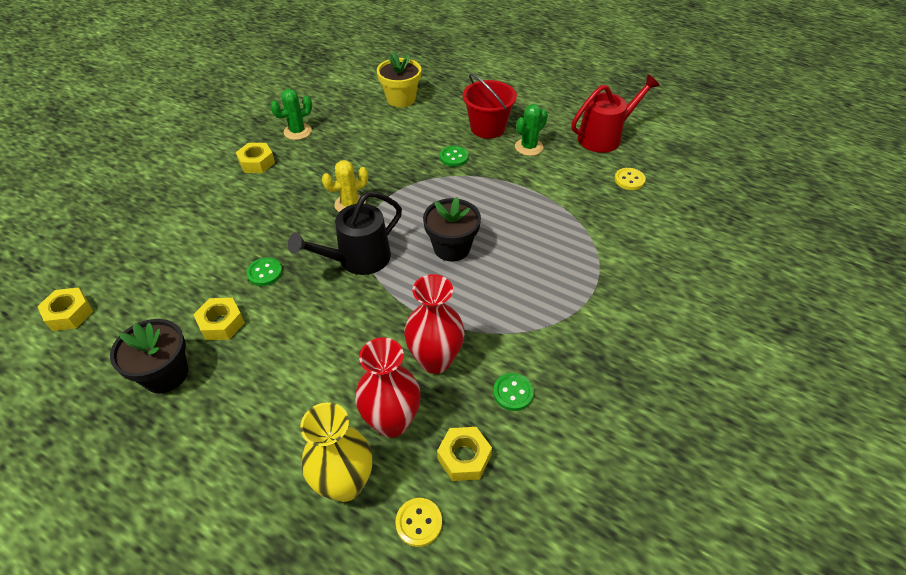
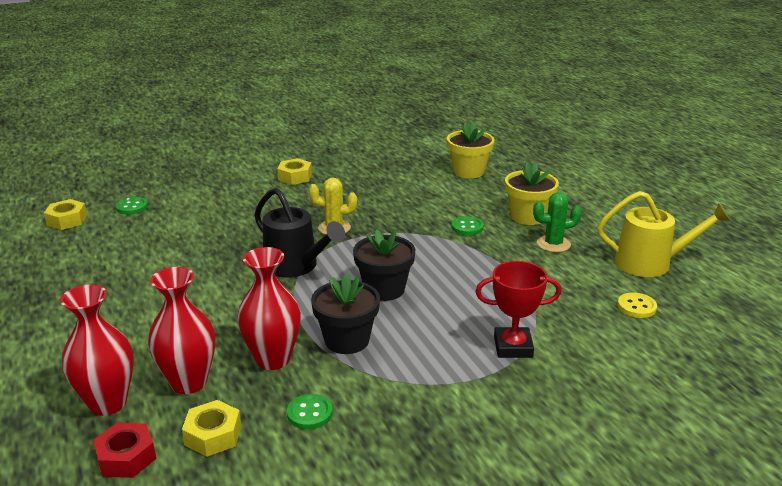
camera: 35 degrees right, 20 degrees down
black flower pot [110,319,188,393] -> black flower pot moved to [311,273,380,354]
yellow nut [193,298,245,340] -> none
green button [247,257,283,286] -> green button moved to [115,197,148,215]
green cactus [270,89,312,140] -> none
black watering can [288,191,402,275] -> black watering can turned 135 degrees counterclockwise [254,188,345,278]
yellow vase [300,402,372,502] -> red vase [60,284,134,416]
yellow button [395,498,442,547] -> red nut [93,423,156,478]
red bucket [463,73,517,139] -> yellow flower pot [505,162,559,225]
red watering can [571,74,660,153] -> yellow watering can [597,191,731,277]
none -> red trophy [476,261,561,358]

